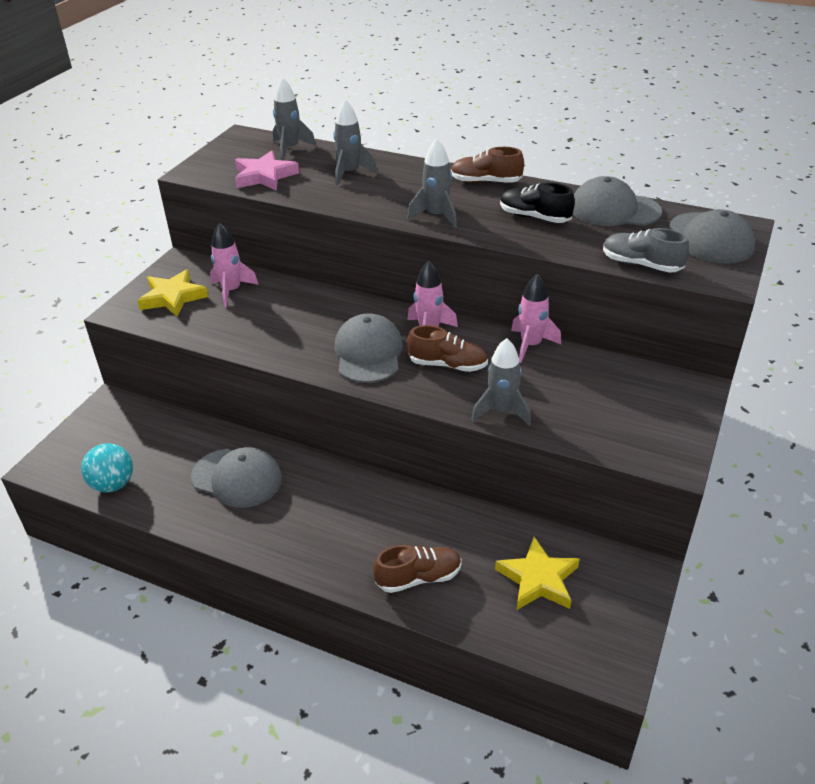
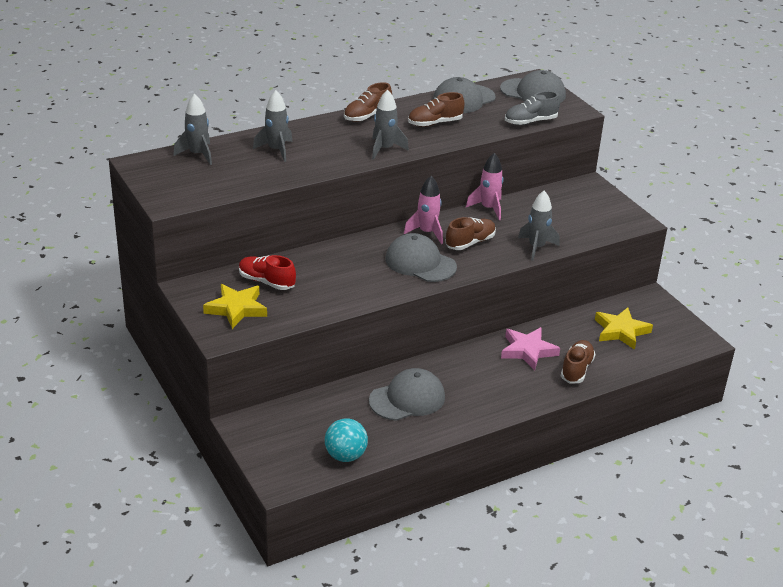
camera: 55 degrees left, 5 degrees down
pink rocket [210,223,259,307] -> red shoe [239,255,296,290]
pink star [235,151,299,191] -> pink star moved to [501,327,560,371]
black shoe [500,183,575,223] -> brown shoe [408,92,465,127]

